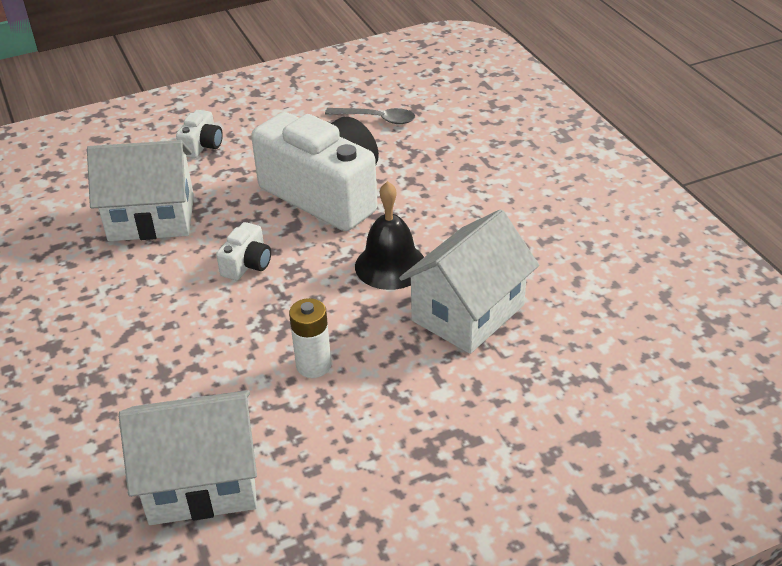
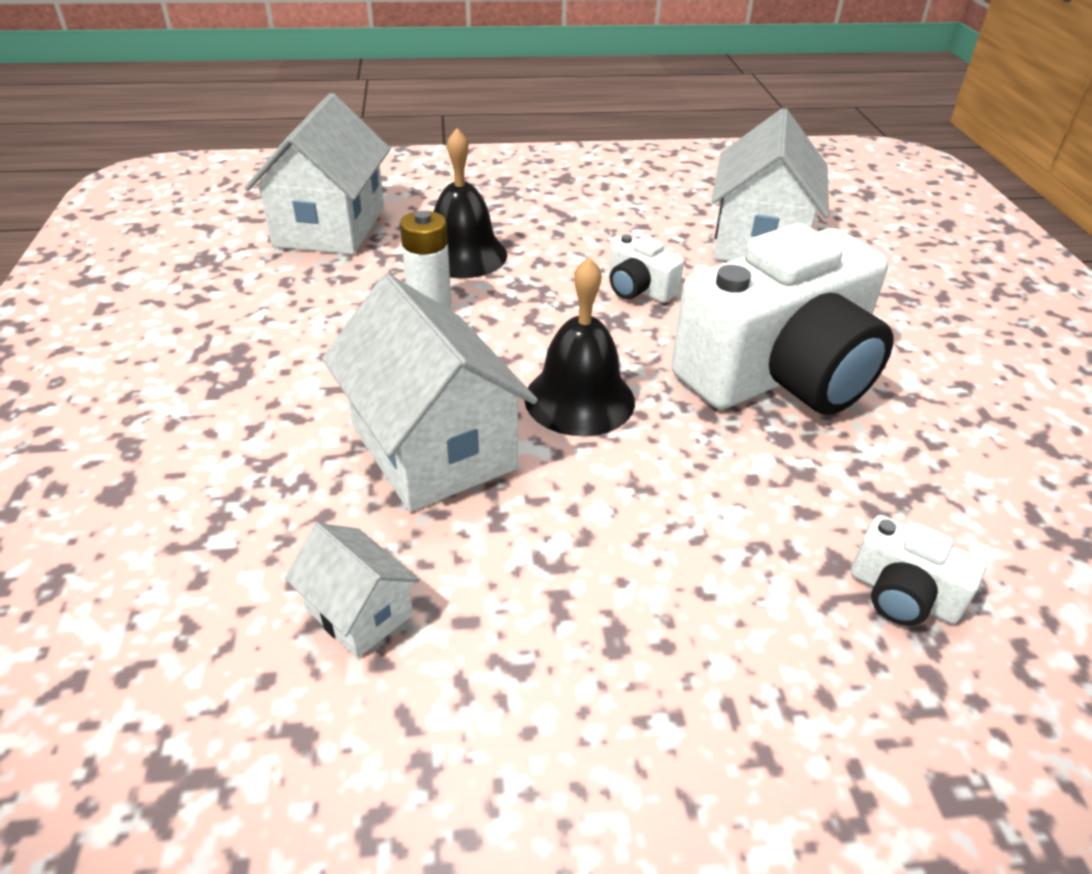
camera: 105 degrees right, 0 degrees up
white camera [176,110,223,158] -> white camera moved to [851,515,986,626]
grey spoon [325,108,415,124] -> none
none -> white house [285,523,420,658]
none -> black bell [434,128,507,278]

